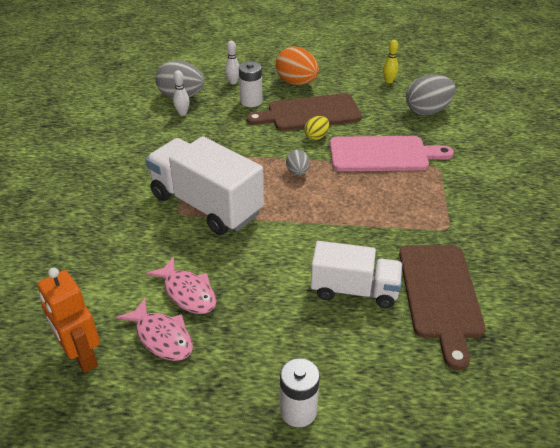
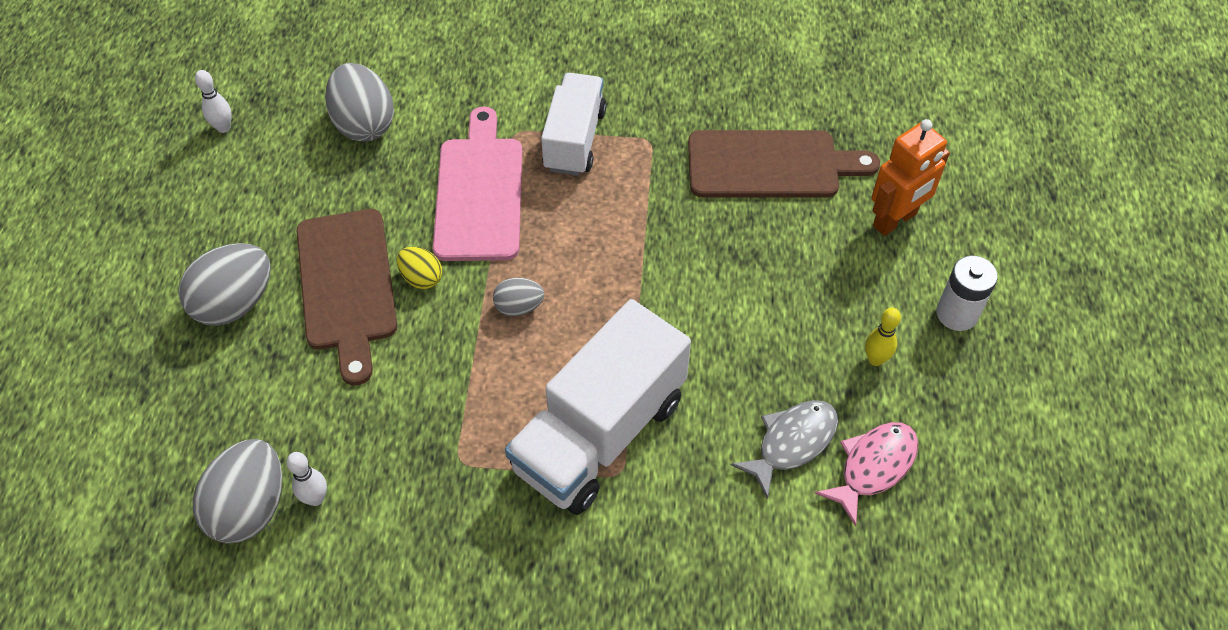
camera: 90 degrees left, 15 degrees up
orange robot [37,268,100,373] -> orange robot moved to [871,119,950,236]
pink fish [146,257,216,314] -> grey fish [731,400,838,499]
white bowling pin [225,41,240,84] -> white bowling pin moved to [195,70,232,133]
white battery [239,62,262,107] -> none
orange egg [276,47,319,85] -> grey egg [178,243,271,326]
white truck [311,241,403,308] -> white truck moved to [541,73,607,176]
yellow bowling pin [383,40,398,83] -> yellow bowling pin moved to [865,308,901,366]

